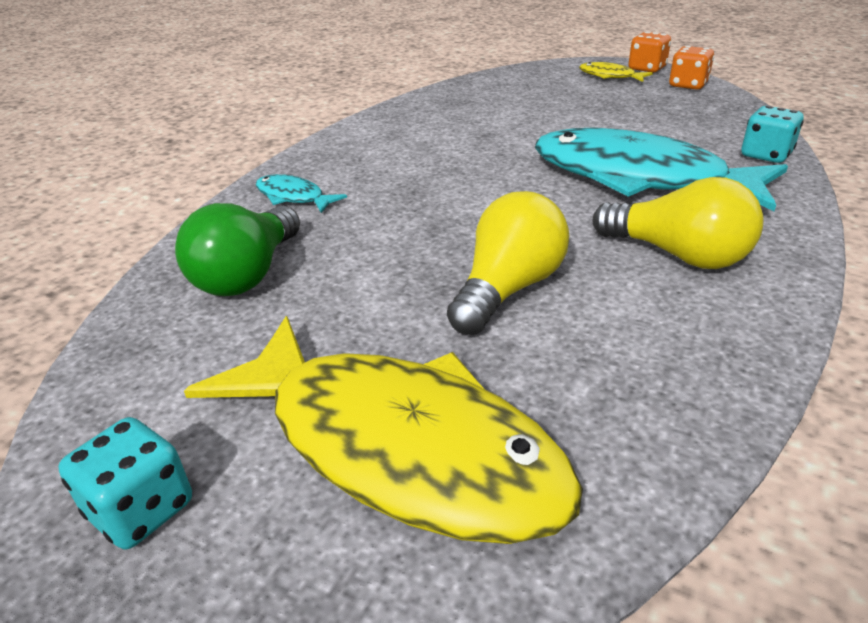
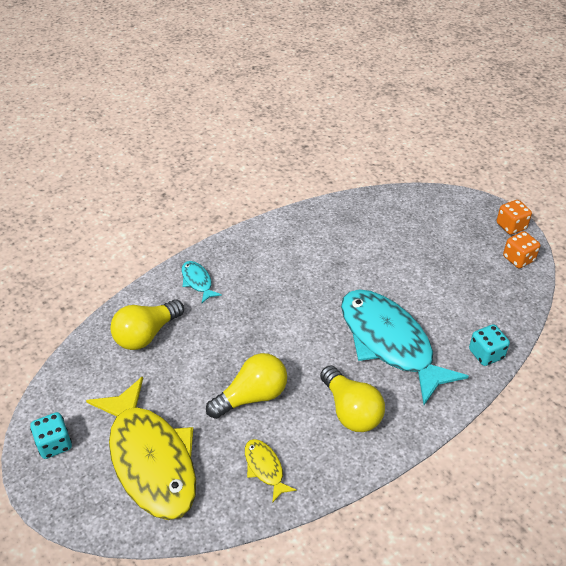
camera: 25 degrees right, 10 degrees up
green light bulb [175,203,300,296] -> yellow light bulb [110,300,184,350]
yellow fish [579,62,653,82] -> yellow fish moved to [245,439,297,503]

